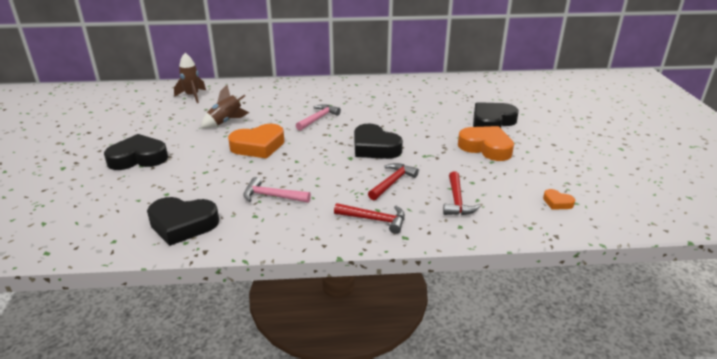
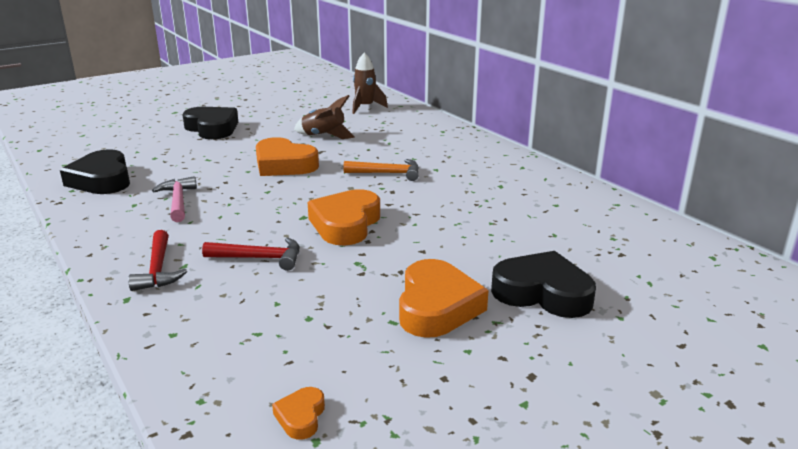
camera: 60 degrees right, 5 degrees down
pink hammer [296,104,341,131] -> orange hammer [343,159,419,181]
black heart [354,124,403,159] -> orange heart [308,189,380,246]
red hammer [443,171,481,215] -> none

